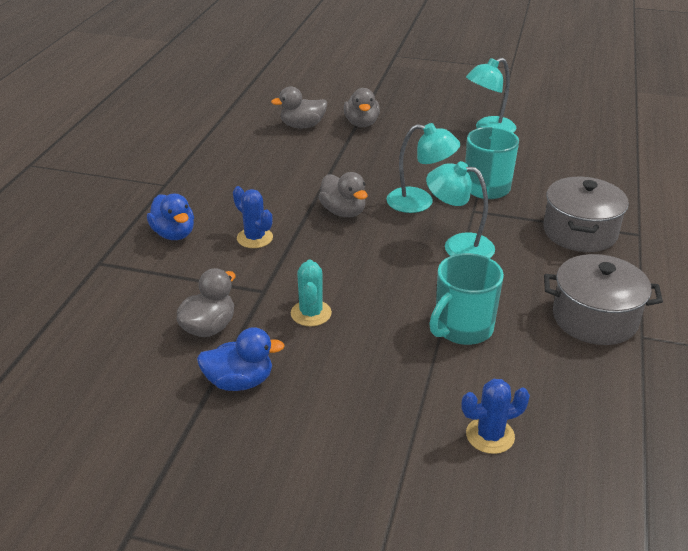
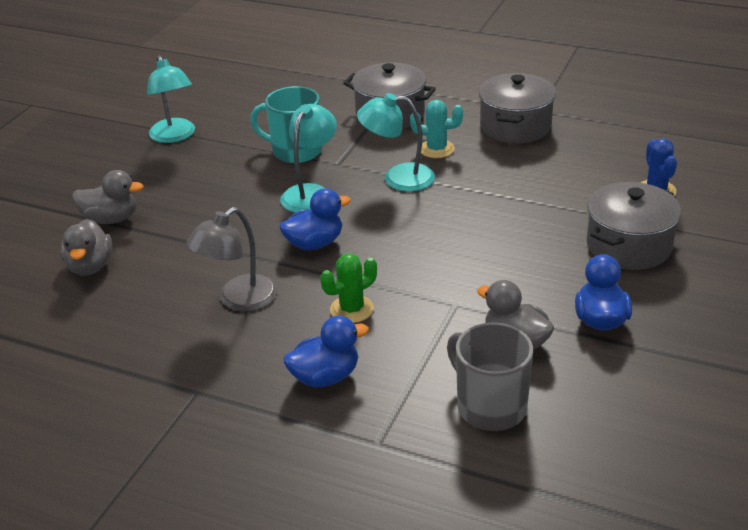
camera: 80 degrees left, 0 degrees up
blue cactus [233,186,273,248] -> green cactus [320,254,377,323]
turquoise cactus [291,260,332,326] -> turquoise cactus moved to [410,100,463,158]
grey duck [319,172,368,217] -> blue duck [279,188,351,250]
turquoise lamp [426,161,495,258] -> turquoise lamp turned 60 degrees clockwise [357,93,435,192]
turquoise mug [429,253,504,345] -> none
none -> grey lamp [186,207,278,311]
none -> grey mug [447,323,533,431]
none -> grey pot [586,182,681,270]

